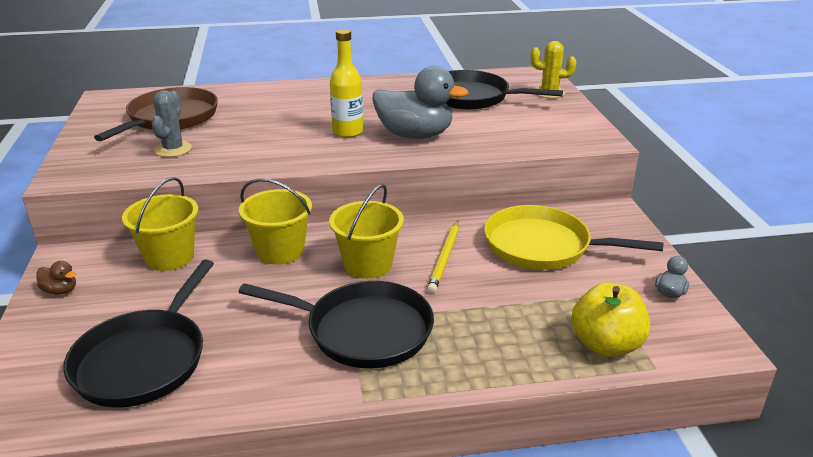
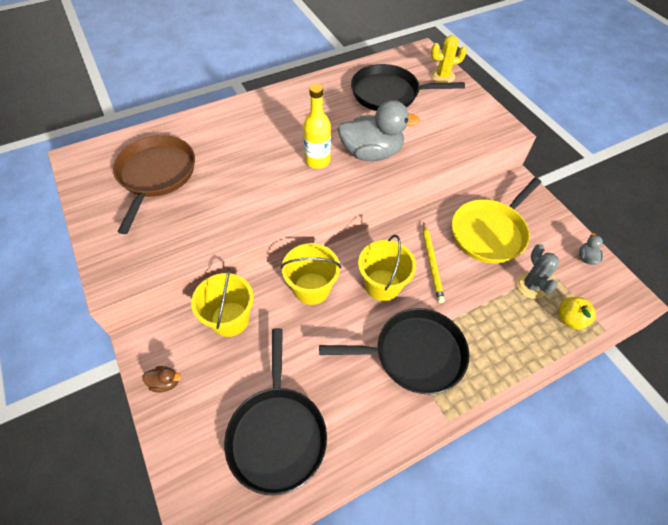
camera: 20 degrees left, 25 degrees up
grey cactus [151,90,192,157] -> grey cactus moved to [516,244,559,299]
yellow pan [484,205,663,270] -> yellow pan turned 45 degrees counterclockwise [452,178,541,263]
yellow apple [571,282,650,357] -> yellow apple [559,297,596,330], size x0.66

